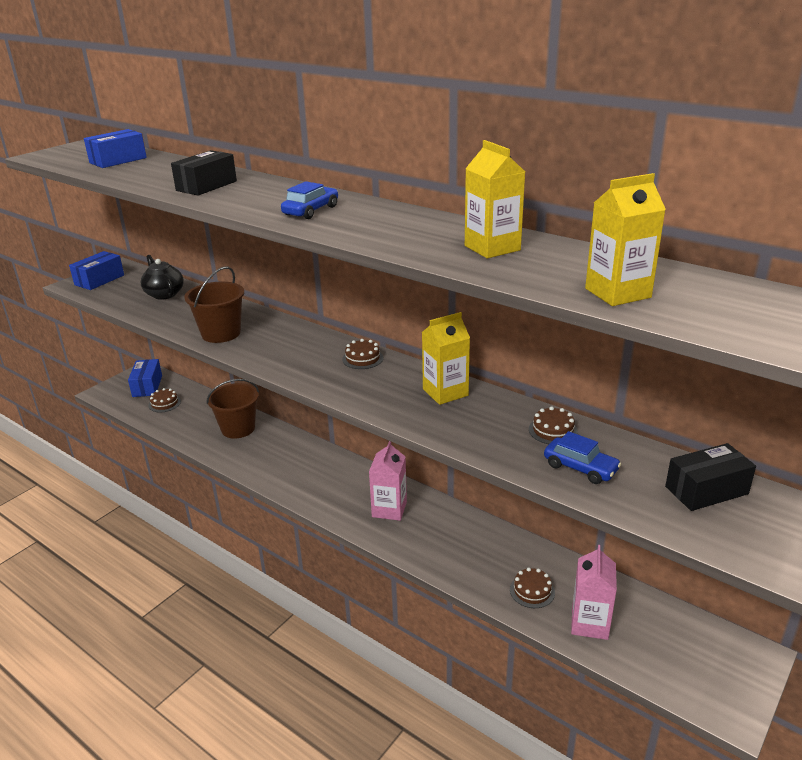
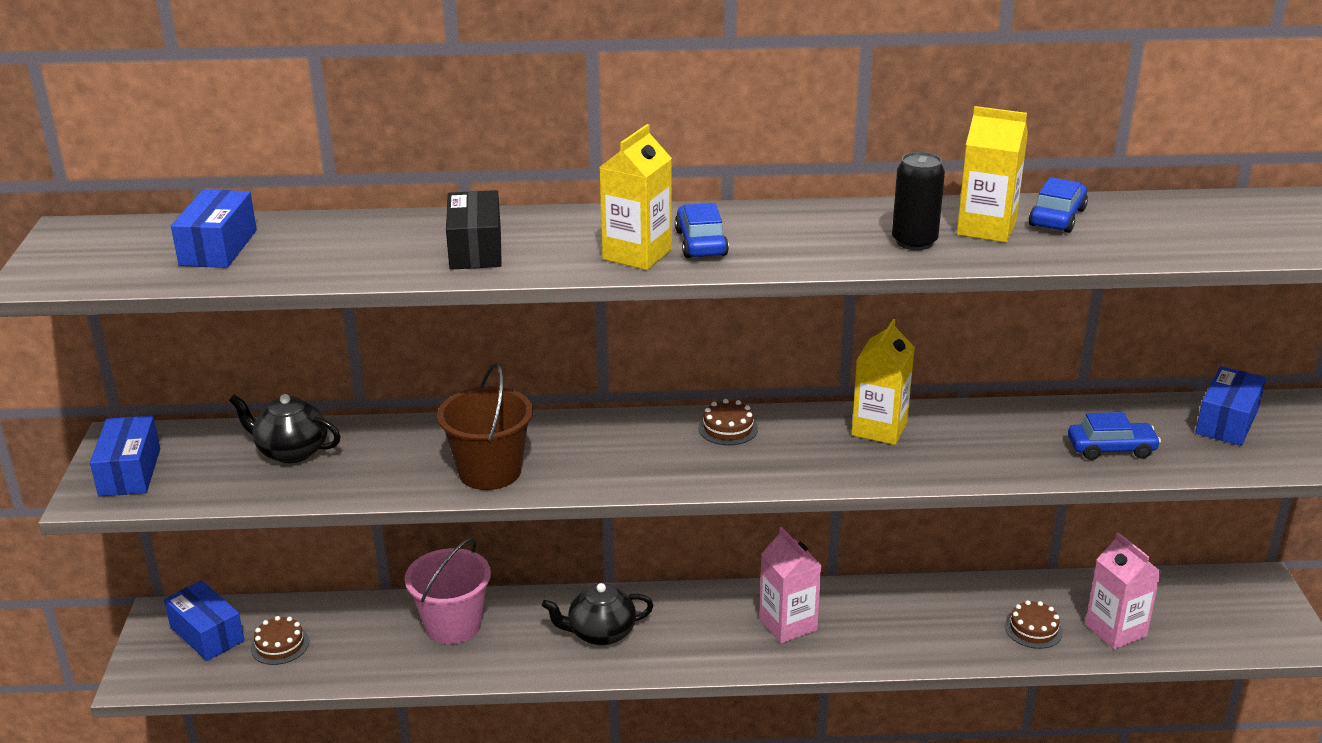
camera: 40 degrees left, 0 degrees up
brown bucket [207,379,259,439] -> pink bucket [405,538,491,644]
brown cake [529,406,578,444] -> none
yellow carton [585,173,666,306] -> yellow carton moved to [599,124,672,270]
black box [665,443,756,511] -> blue box [1195,366,1266,446]
none -> black teapot [542,583,654,646]
none -> black can [892,152,945,250]
none -> blue car [1029,177,1088,233]

